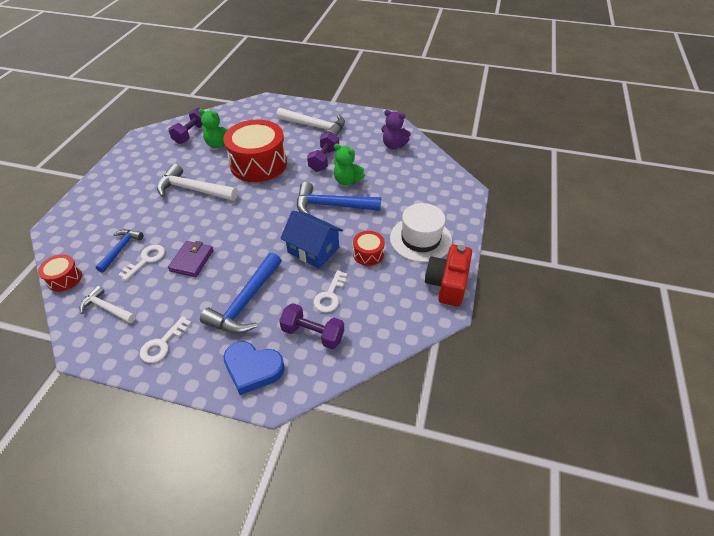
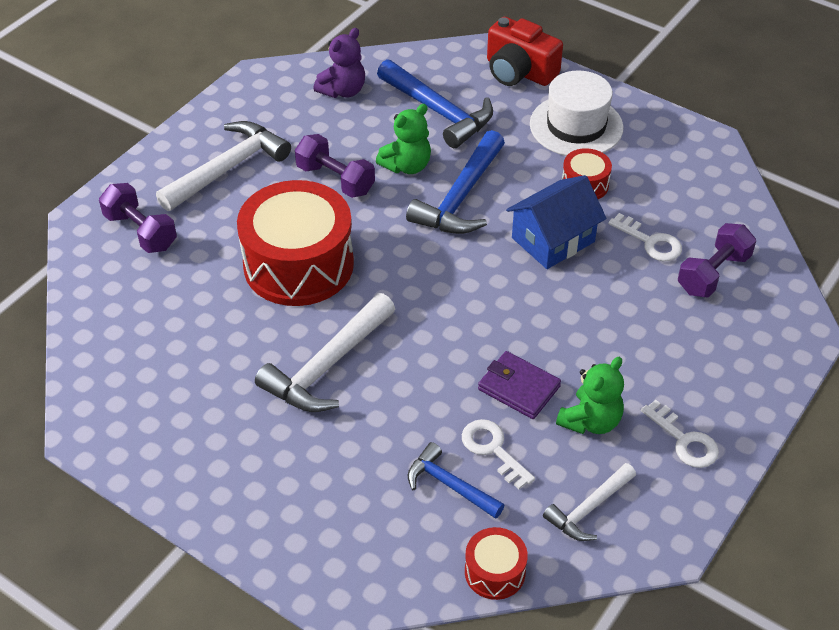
camera: 70 degrees left, 0 degrees up
purple dumbbell [168,107,203,144] -> purple dumbbell moved to [99,183,177,253]
green teddy bear [198,109,228,148] -> green teddy bear moved to [556,357,624,434]
blue hammer [200,253,282,334] -> blue hammer moved to [377,59,493,148]
blue heart [223,341,285,395] -> none
red camera [425,245,472,307] -> red camera moved to [487,17,563,86]

